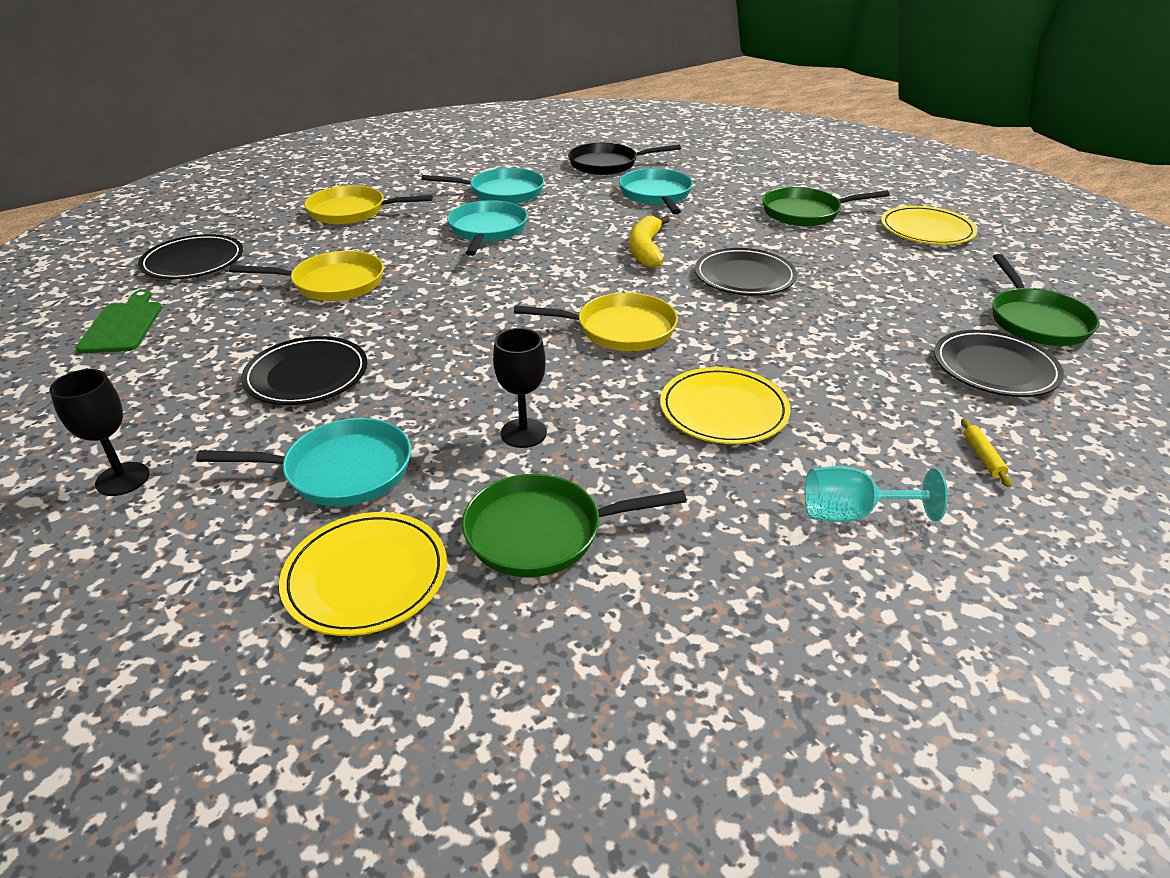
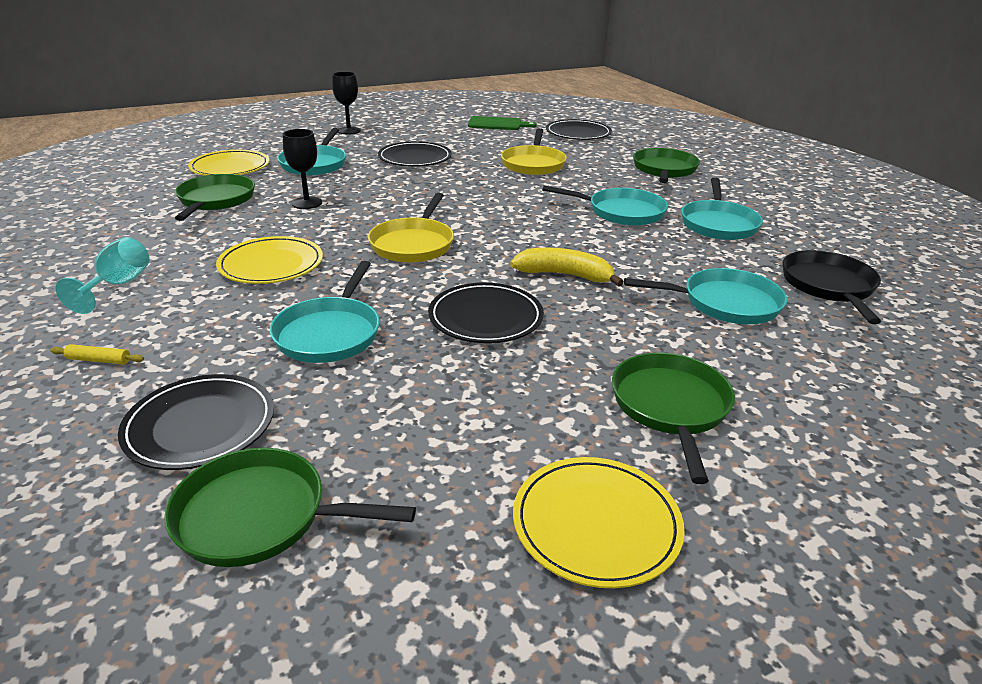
camera: 100 degrees right, 5 degrees down
yellow pan [304,185,433,225] -> green pan [633,148,700,183]
none -> turquoise pan [270,261,380,363]

